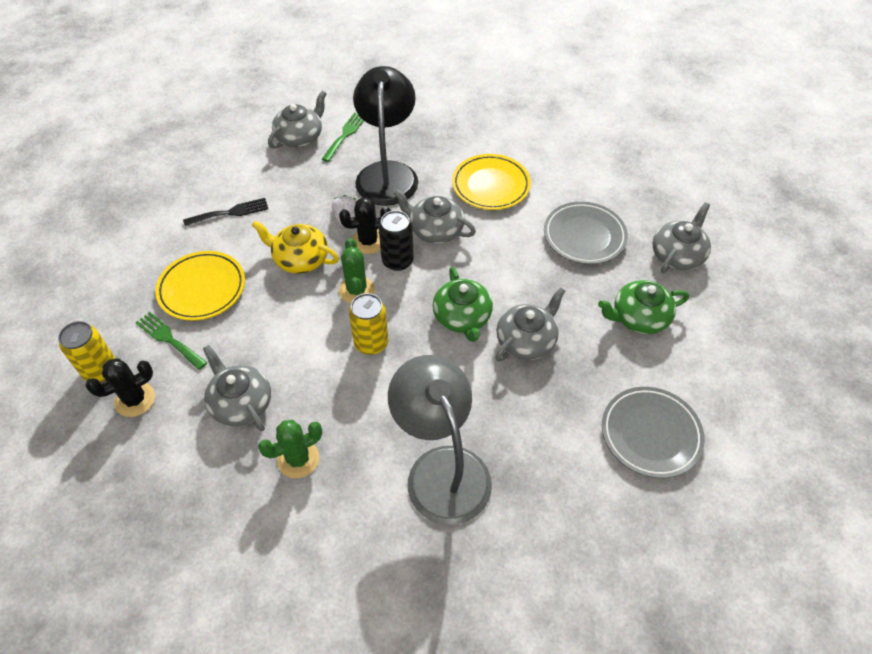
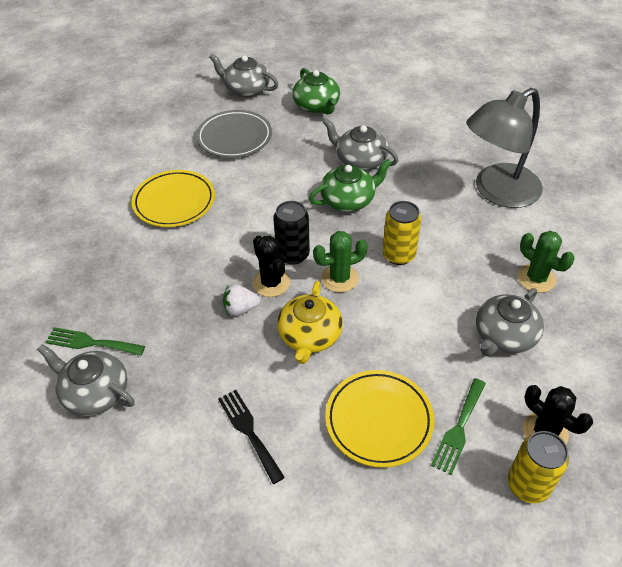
camera: 100 degrees left, 5 degrees down
black lamp [353,66,418,206] -> none
grey teapot [393,189,476,244] -> none
grey plate [602,387,705,478] -> none

